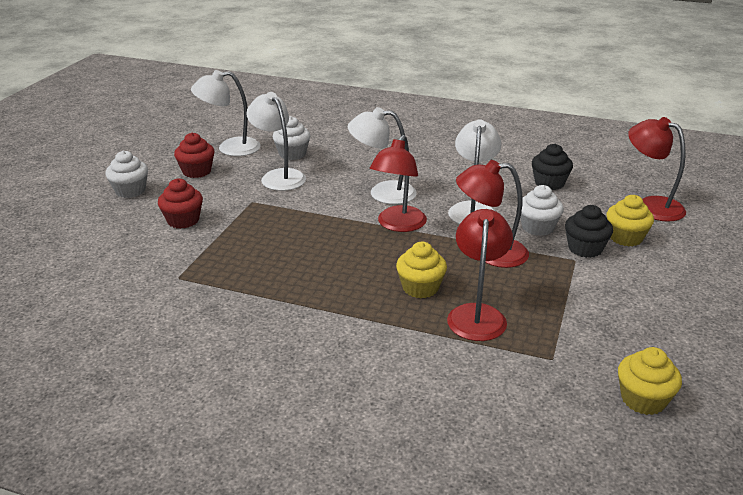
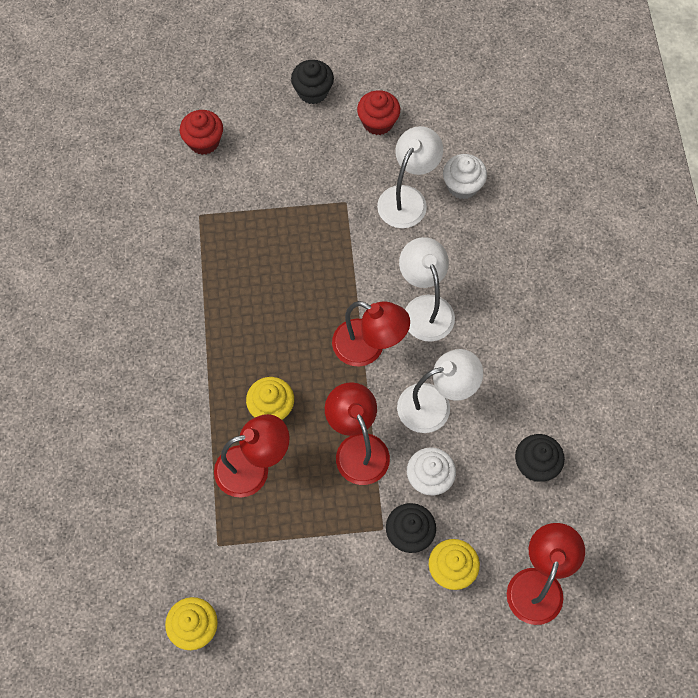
camera: 65 degrees right, 35 degrees up
white cupcake [105,151,148,198] -> black cupcake [291,60,334,104]
red cupcake [158,178,203,229] -> red cupcake moved to [180,110,223,155]
white lamp [191,70,261,156] -> none
red lamp [370,135,427,232] -> red lamp turned 150 degrees counterclockwise [332,301,410,366]

